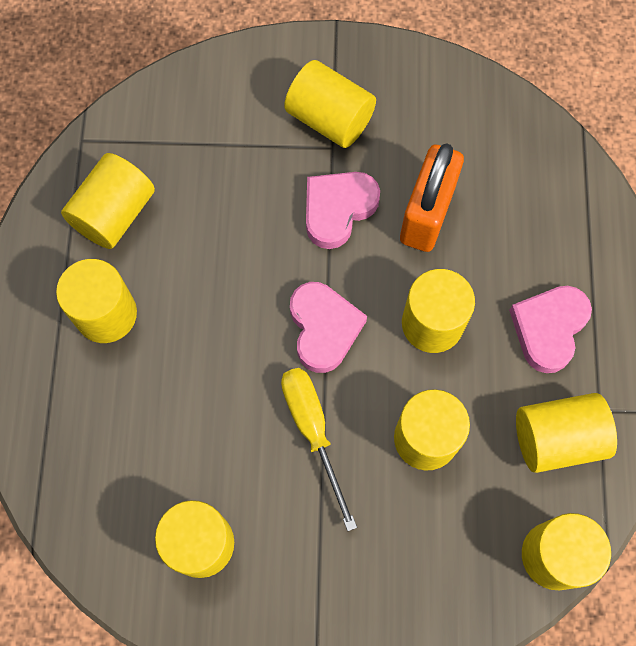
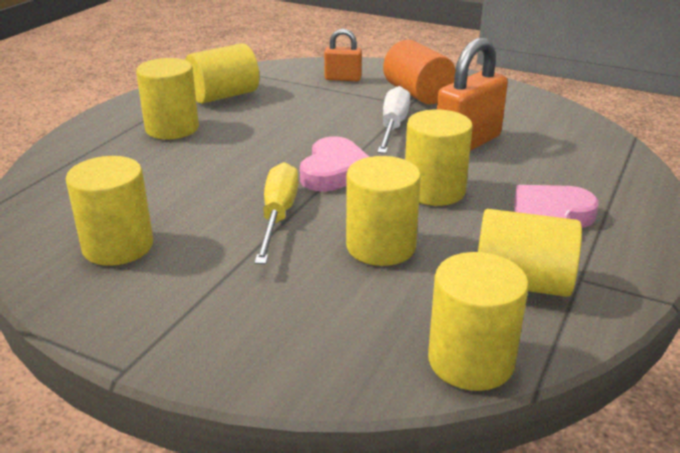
camera: 25 degrees right, 40 degrees down
yellow cylinder [284,60,376,148] -> orange cylinder [383,40,456,104]
pink heart [306,172,380,249] -> white screwdriver [377,86,410,154]
none -> orange padlock [324,29,362,81]

